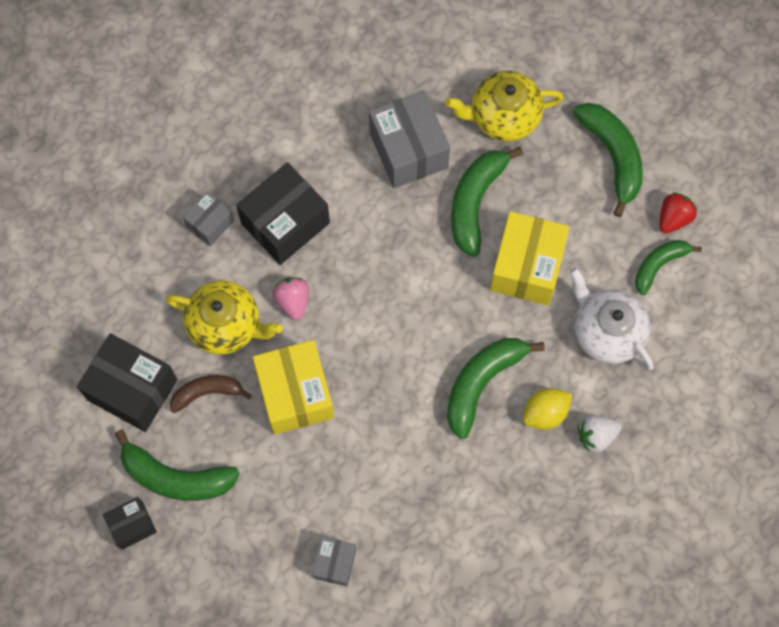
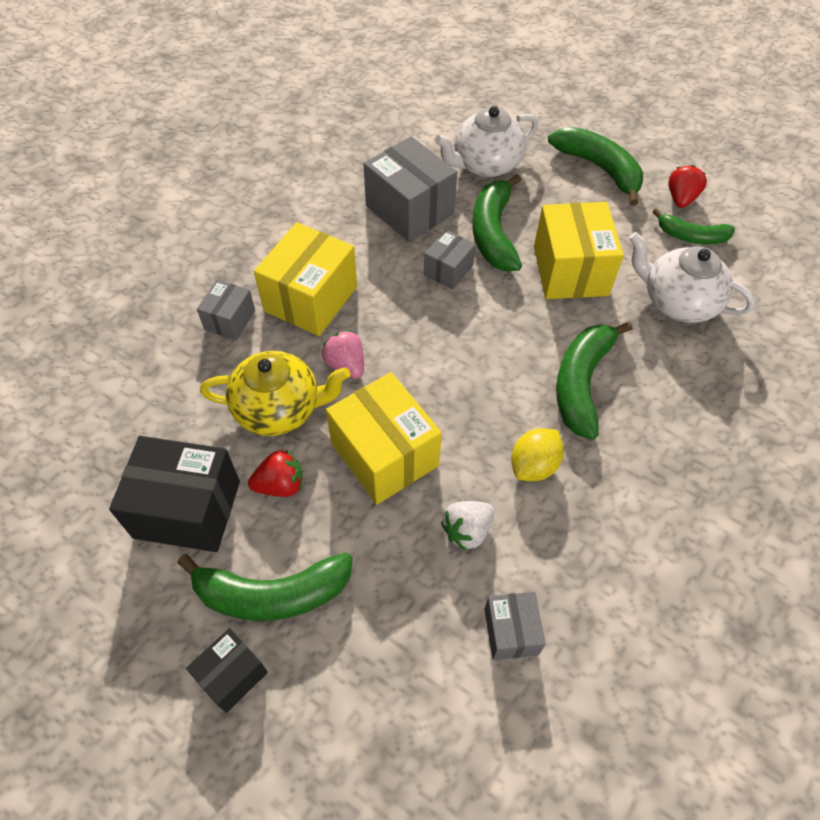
camera: 20 degrees left, 15 degrees down
brown banana [170,375,252,413] -> red strawberry [248,450,302,497]
black box [236,162,330,265] -> yellow box [254,222,357,336]
yellow teapot [445,71,564,141] -> white teapot [435,106,538,177]
yellow lemon [523,388,572,430] -> yellow lemon moved to [511,428,564,481]
white strawberry [578,415,621,453] -> white strawberry moved to [441,501,494,551]
green banana [635,240,702,295] -> green banana turned 105 degrees counterclockwise [653,208,735,244]
none -> grey box [424,230,476,290]

